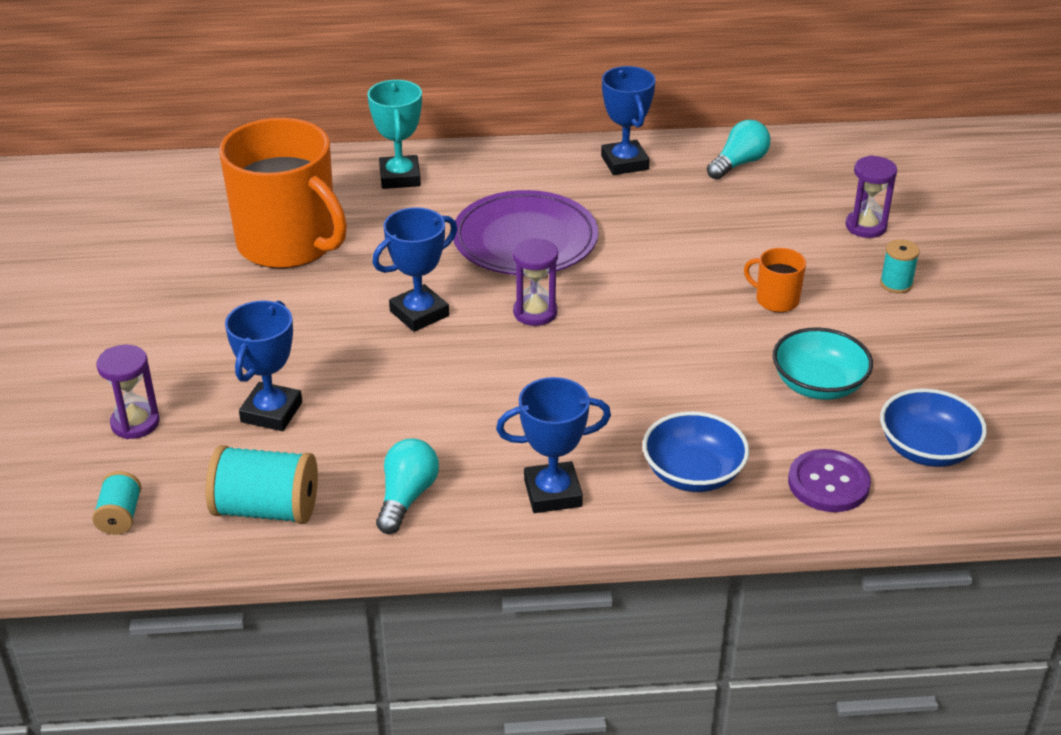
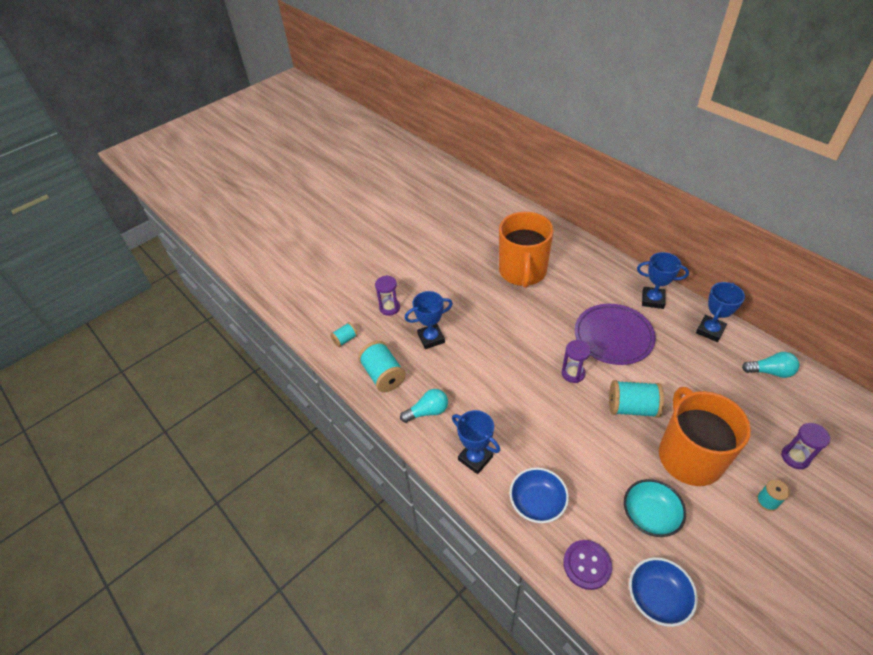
camera: 55 degrees right, 10 degrees up
turquoise trophy [367,80,422,189] -> none
blue trophy [372,207,457,332] -> blue trophy moved to [637,252,689,309]
orange mug [744,248,806,312] -> orange mug [659,387,751,486], size x2.42
none -> turquoise spool [609,380,664,418]

